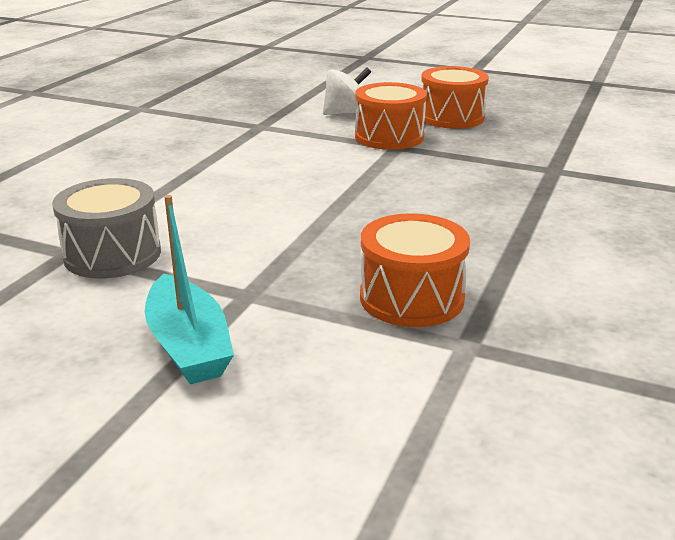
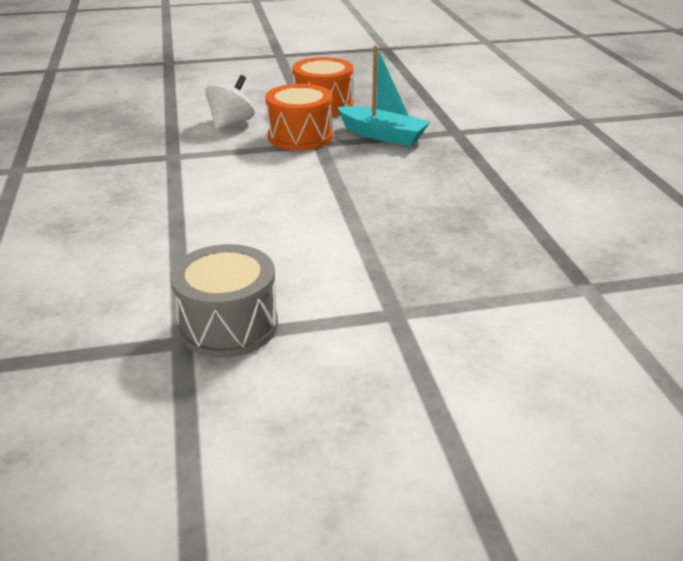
camera: 35 degrees left, 5 degrees up
turquoise boat [145,195,234,384] -> turquoise boat moved to [337,45,430,146]
orange drum [360,213,470,327] -> none

